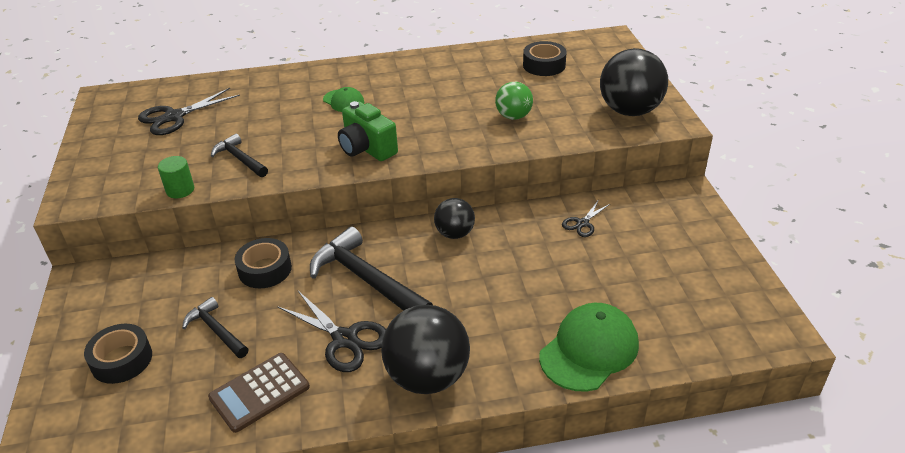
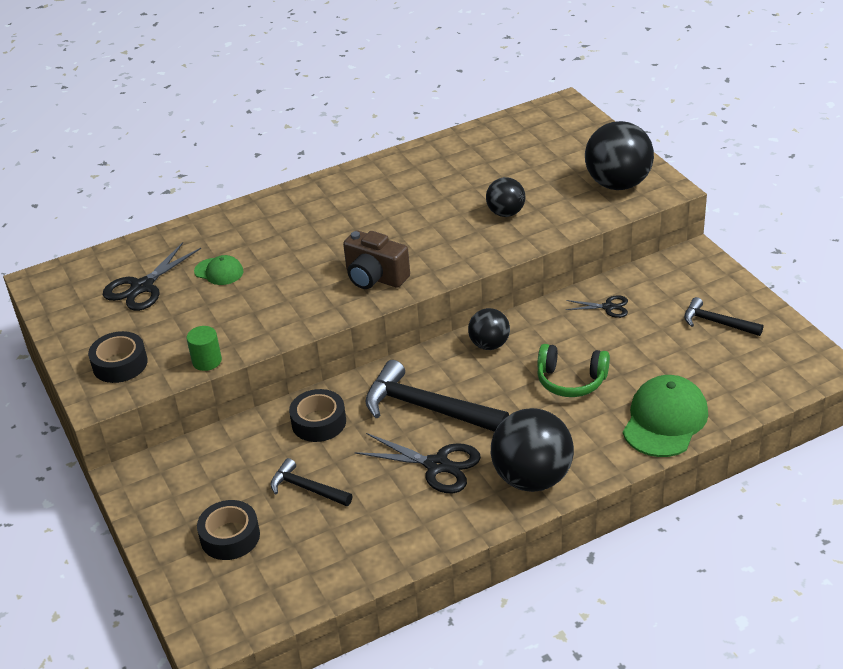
camera: 15 degrees left, 0 degrees up
brown calculator [208,353,310,433] -> none
black hammer [211,134,268,177] -> black hammer moved to [684,297,763,336]
green cap [323,87,364,112] -> green cap moved to [194,255,244,285]
green camera [338,101,398,161] -> brown camera [343,230,410,289]
green ball [495,82,533,120] -> black ball [486,177,525,217]
black tape [523,41,567,76] -> black tape moved to [88,331,148,383]
black scissors [562,201,610,237] -> black scissors turned 105 degrees counterclockwise [566,295,628,318]
none -> green headphones [537,344,610,397]

